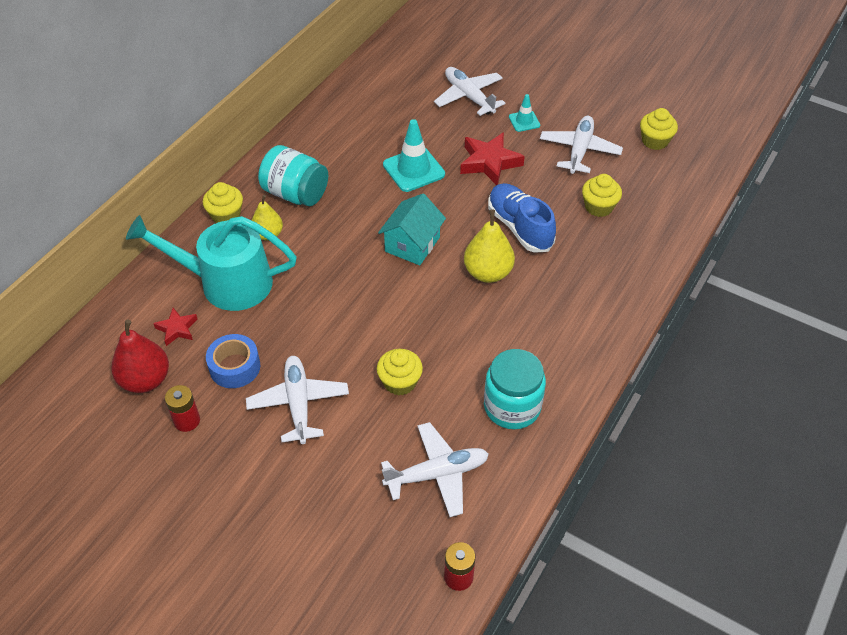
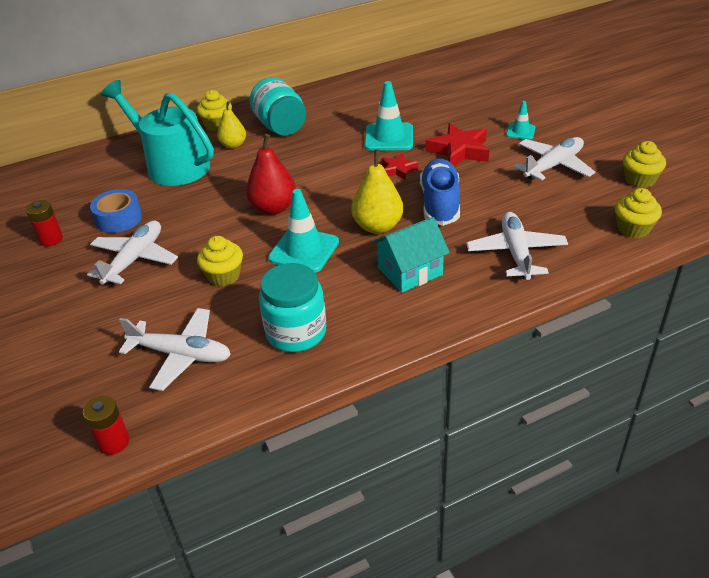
camera: 35 degrees right, 10 degrees down
red pear [111,320,169,393] -> red pear moved to [246,134,296,215]
red star [153,308,198,346] -> red star moved to [381,153,418,180]
turquoise house [378,194,446,265] -> turquoise house moved to [372,217,450,293]
white plane [434,67,505,116] -> white plane moved to [466,212,568,280]
yellow cupcake [582,174,622,217] -> yellow cupcake moved to [615,188,662,238]
none -> turquoise traffic cone [268,189,339,273]

